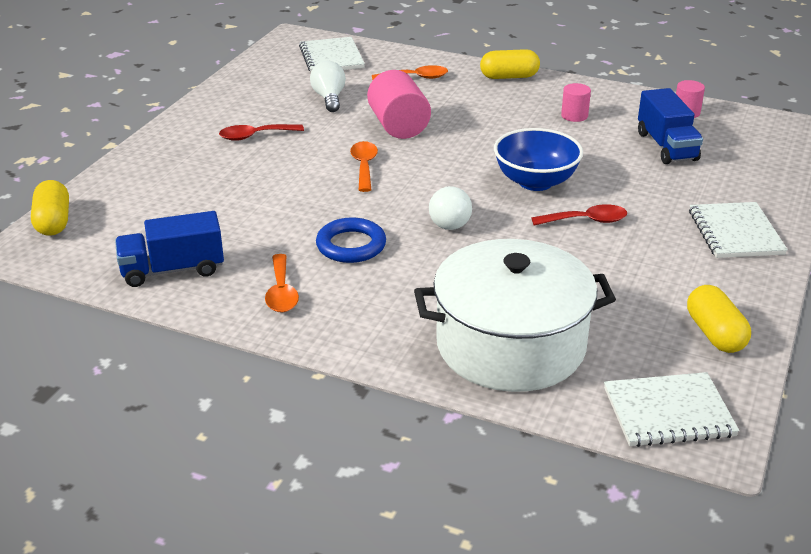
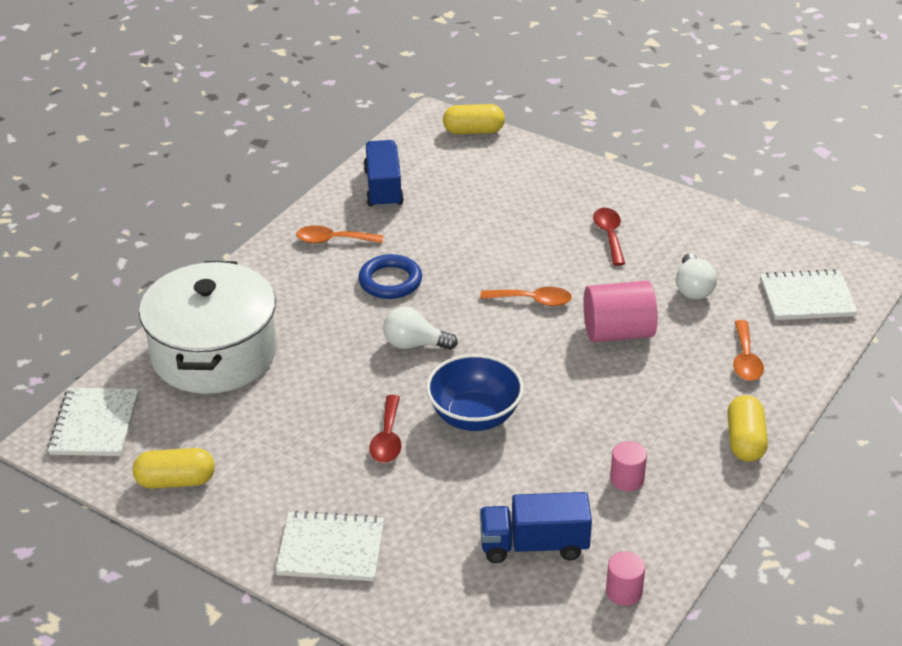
camera: 100 degrees right, 5 degrees up
white light bulb [310,61,346,112] -> white light bulb turned 90 degrees clockwise [676,253,717,300]

